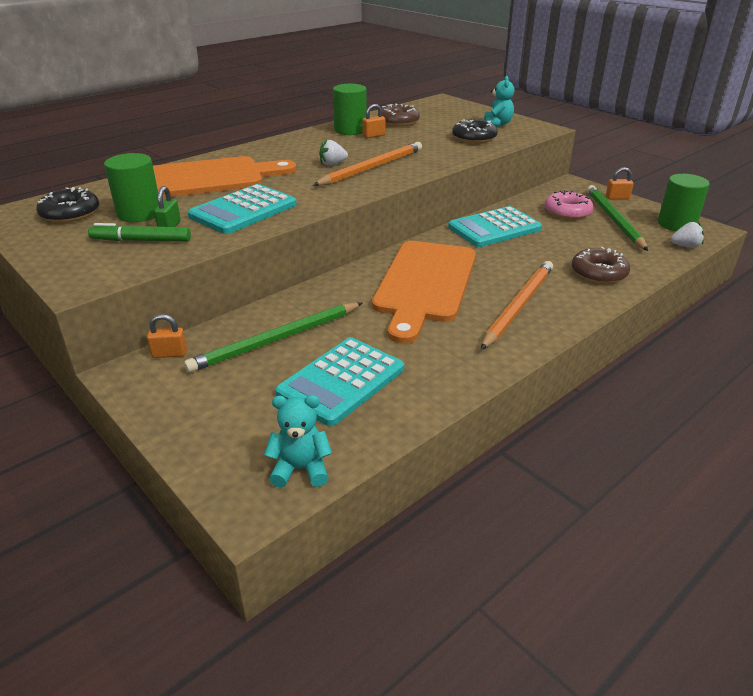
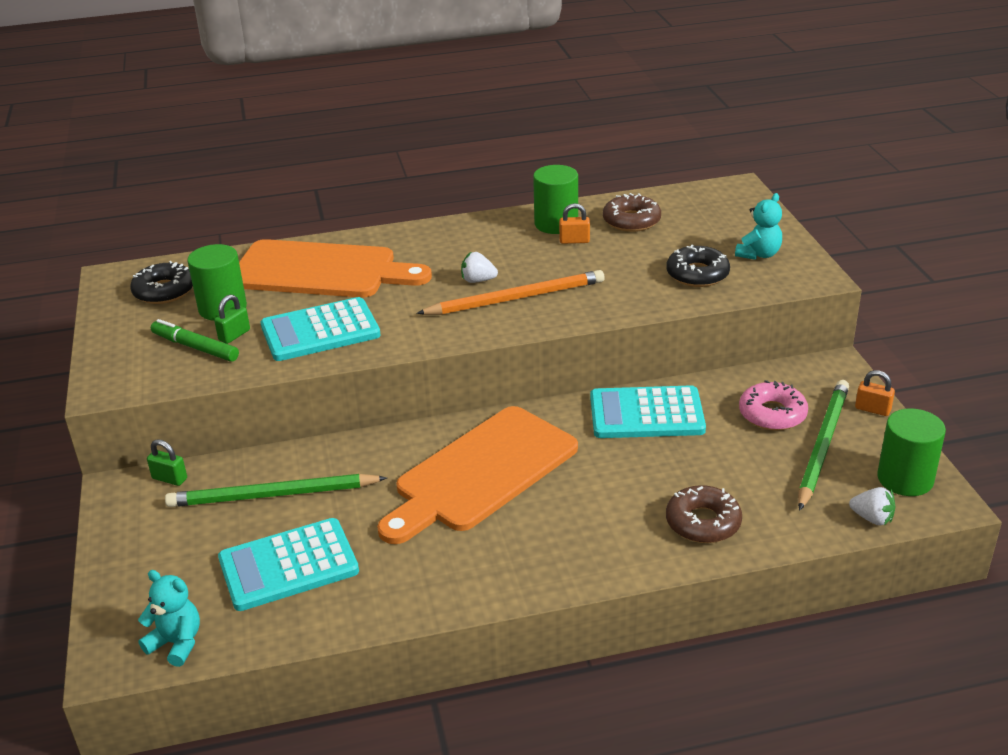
camera: 30 degrees right, 0 degrees up
orange padlock [147,314,187,358] -> green padlock [147,439,187,486]
orange pencil [481,261,553,350] -> none

